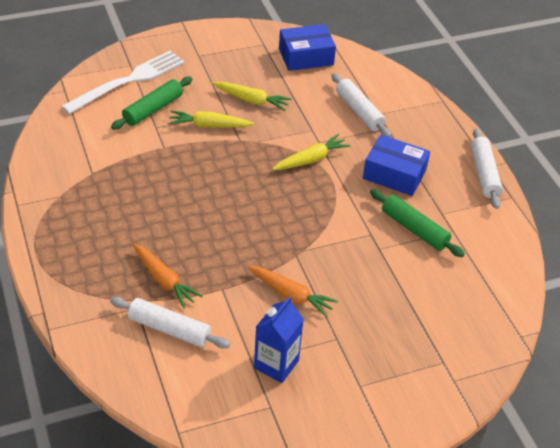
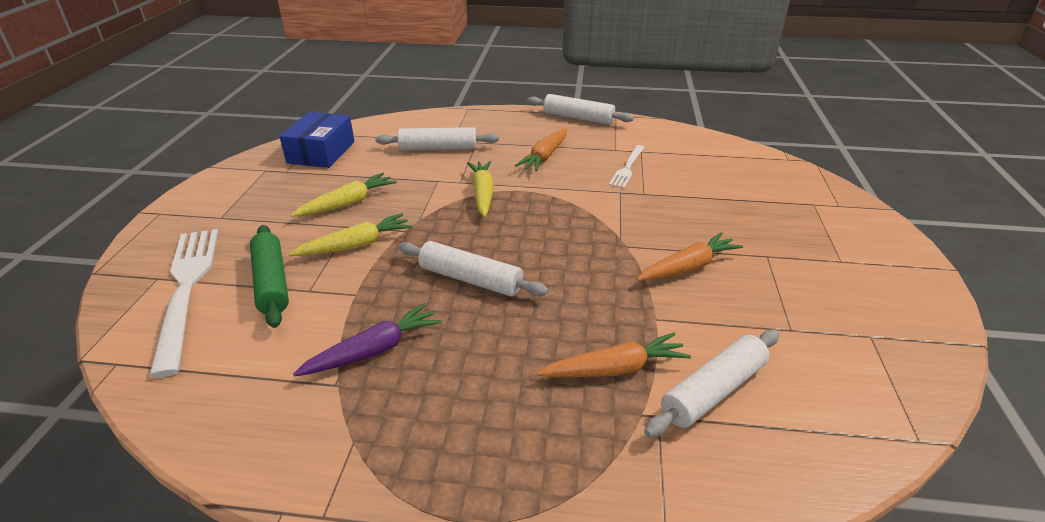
camera: 60 degrees left, 10 degrees down
yellow carrot [168,111,254,128] -> yellow carrot turned 150 degrees counterclockwise [288,213,413,256]
blue carton [254,296,304,383] -> none
blue box [363,135,430,196] -> orange carrot [515,128,567,172]
green rolling pin [370,189,465,257] -> white fork [609,145,645,188]
none -> purple carrot [293,303,442,377]
none -> white rolling pin [398,241,549,296]

